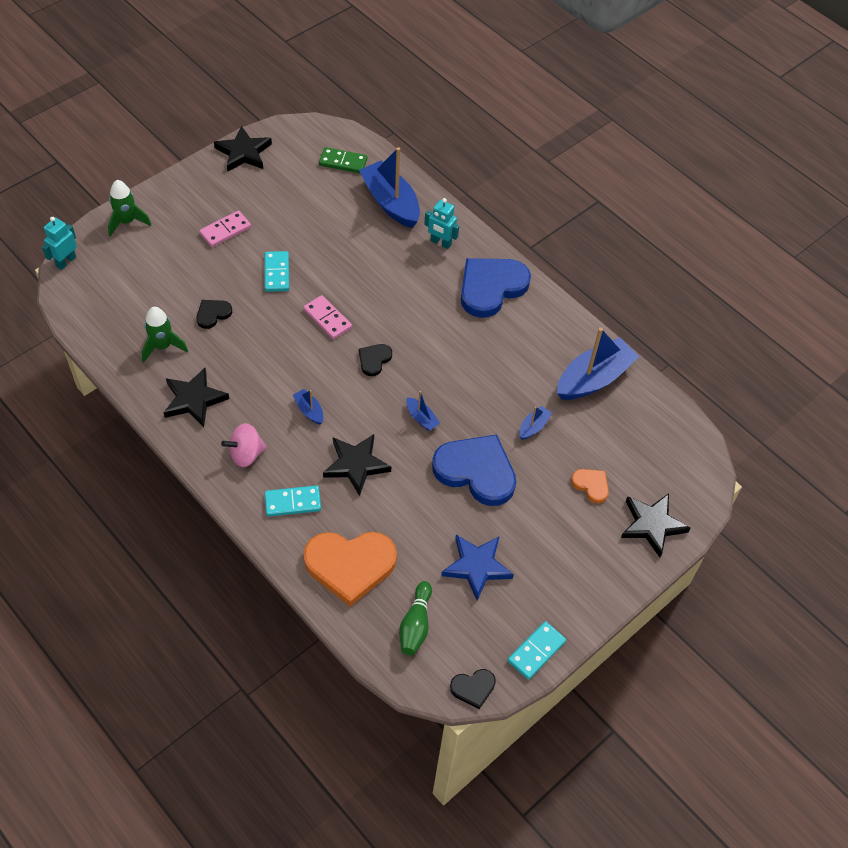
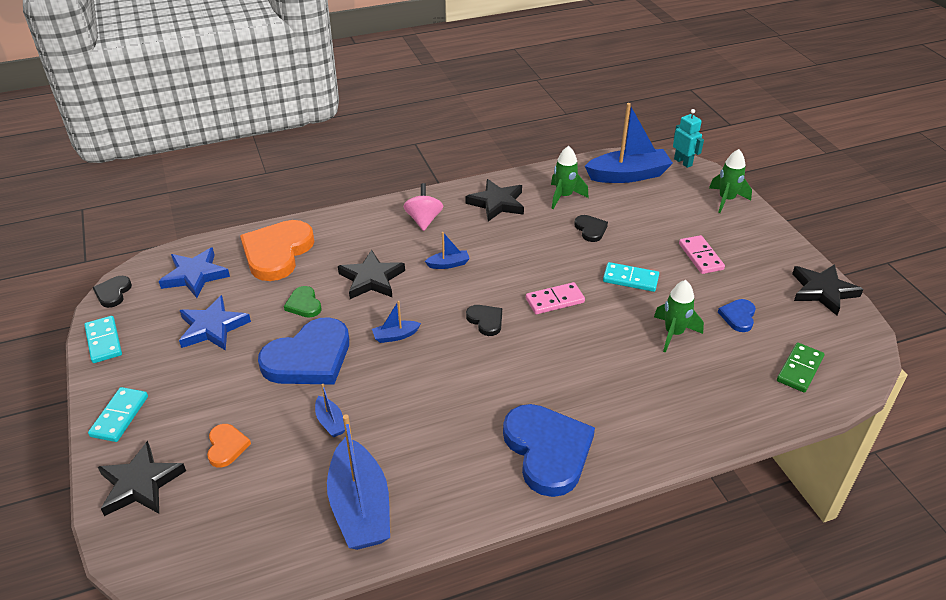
camera: 115 degrees right, 15 degrees down
turquoise domino [265,485,321,517] -> turquoise domino moved to [88,387,148,442]
blue boat [359,147,420,228] -> blue boat moved to [585,103,673,183]
green bowling pin [399,581,432,655] -> blue star [159,247,230,298]
turquoise robot [424,198,459,249] -> none
orange heart [571,469,609,503] -> orange heart turned 75 degrees counterclockwise [207,424,251,468]
none -> green heart [284,286,322,318]
none -> green rocket [654,280,704,353]
none -> blue heart [718,299,756,332]

